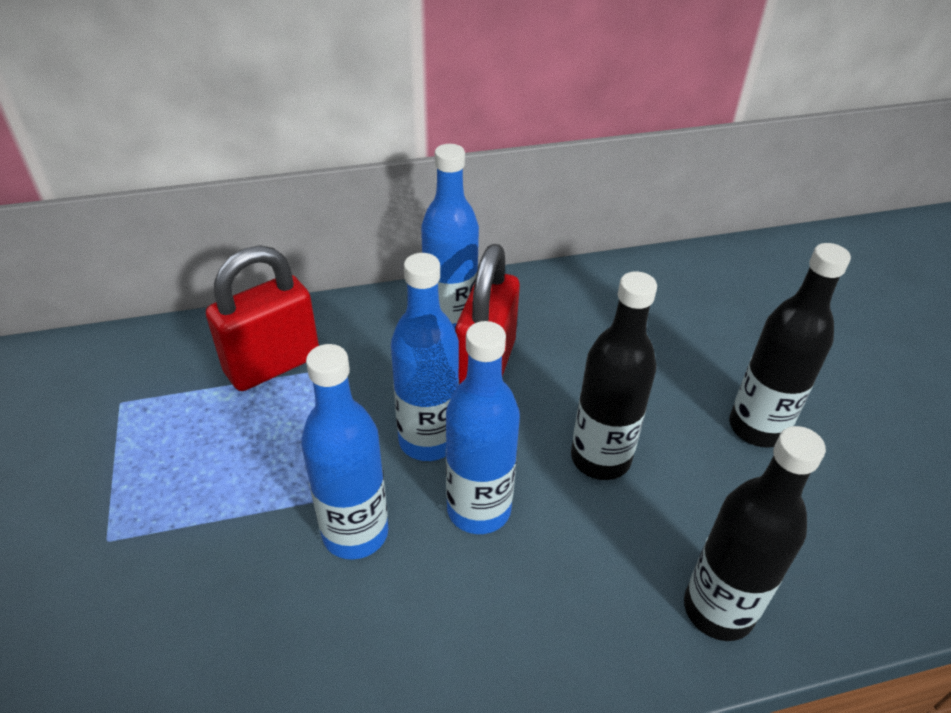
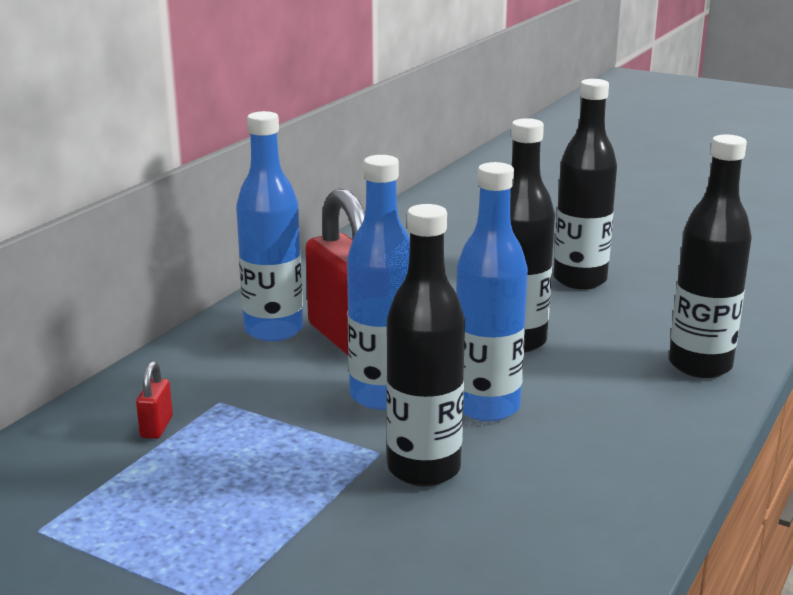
camera: 45 degrees left, 20 degrees down
red padlock [206,245,319,391] -> red padlock [136,361,173,439], size x0.40
blue bottle [301,344,388,560] -> black bottle [386,204,465,486]

